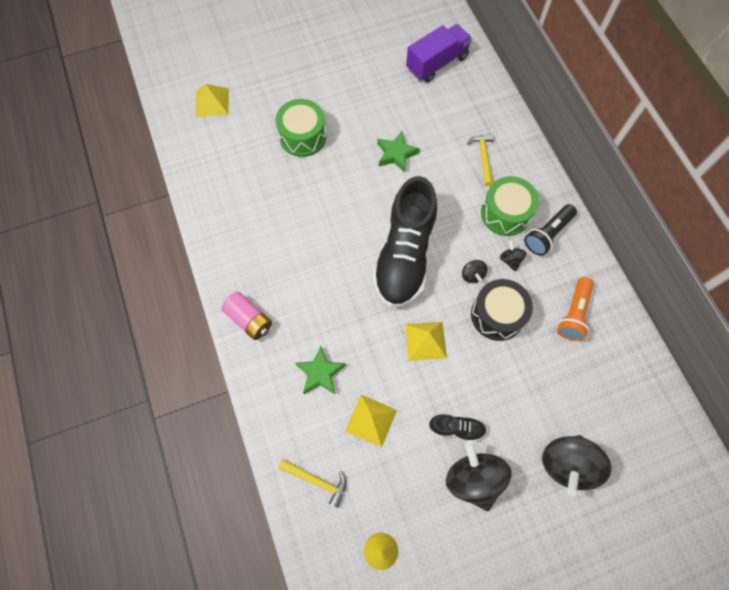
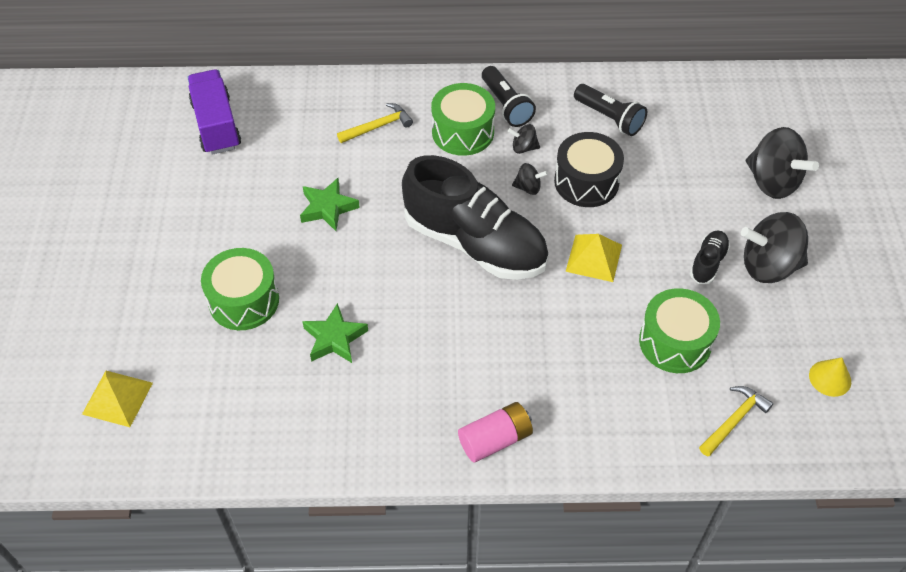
camera: 70 degrees left, 15 degrees down
green star [295,346,346,394] -> green star moved to [302,303,368,363]
yellow pyramid [345,395,397,447] -> green drum [639,288,720,373]
yellow hammer [467,133,494,186] -> yellow hammer turned 135 degrees clockwise [337,103,413,143]
orange flashlight [557,277,594,341] -> black flashlight [574,84,647,136]

